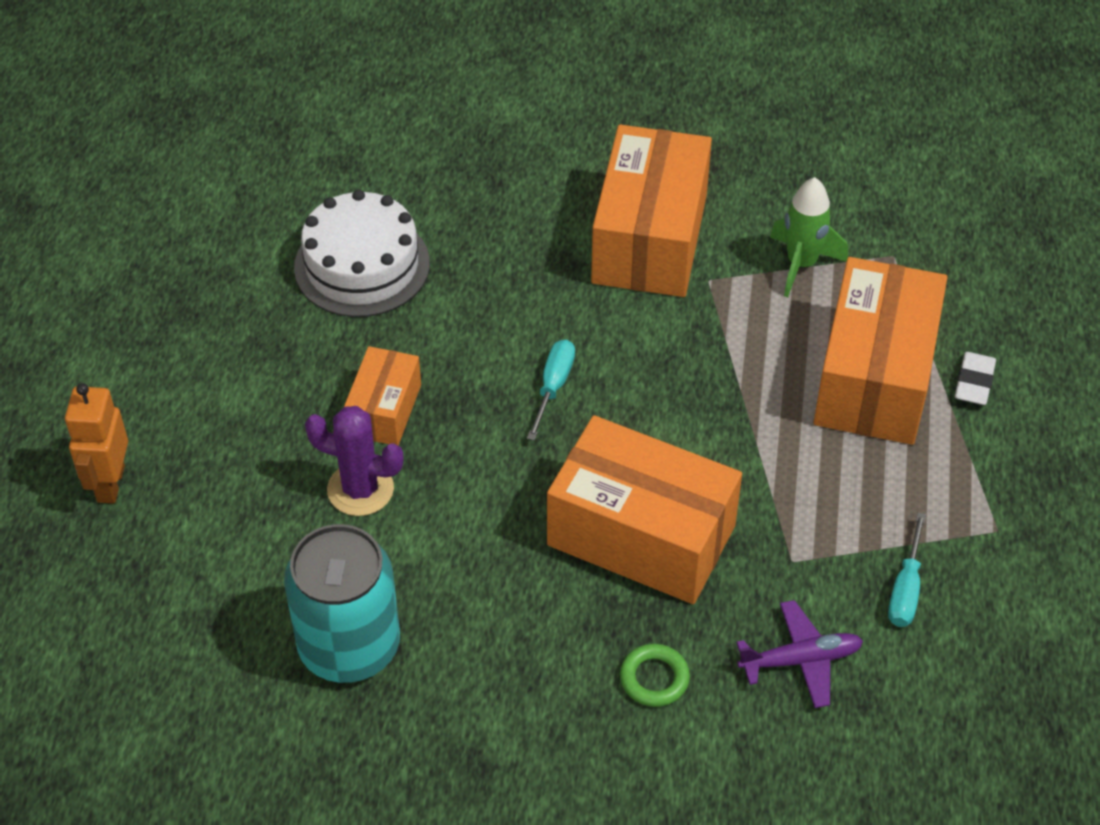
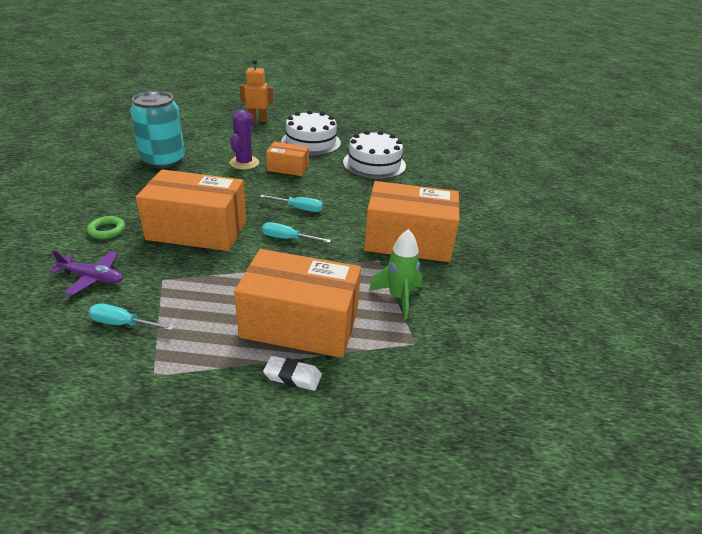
camera: 85 degrees right, 15 degrees down
orange box [547,415,742,604] -> orange box turned 75 degrees clockwise [136,169,246,251]
purple plane [737,600,863,708] -> purple plane turned 60 degrees counterclockwise [50,250,123,295]
none -> turquoise screwdriver [262,222,331,243]
none -> white cake [281,110,341,156]

